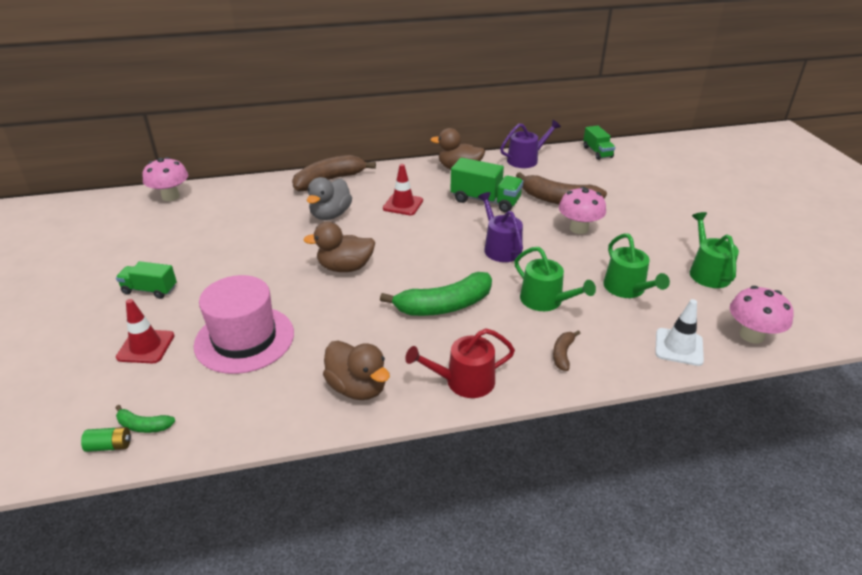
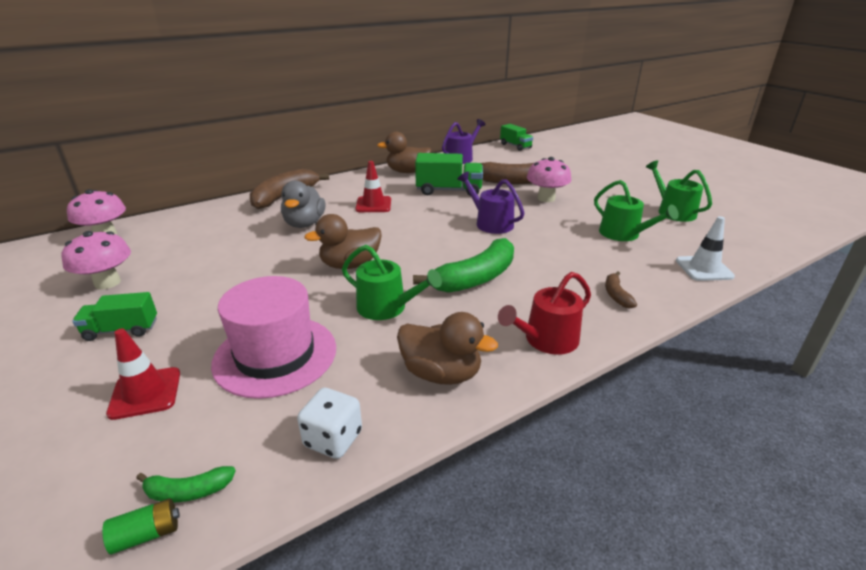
camera: 20 degrees left, 5 degrees down
green watering can [514,247,596,311] -> green watering can moved to [342,245,442,320]
pink mushroom [730,286,793,343] -> pink mushroom moved to [62,231,131,289]
none -> white dice [297,388,362,459]

